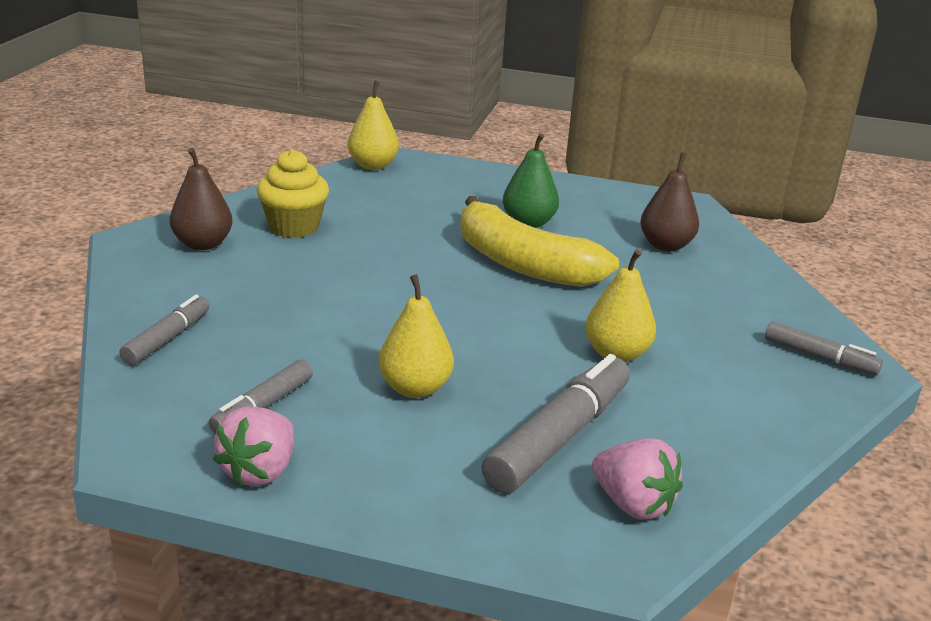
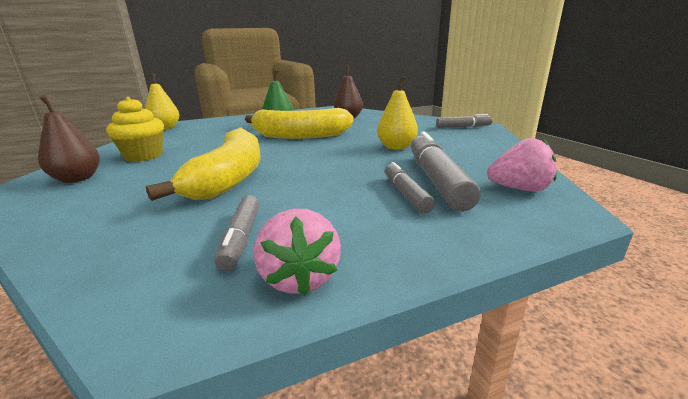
camera: 35 degrees left, 5 degrees down
grey marker [119,294,209,365] -> grey marker moved to [385,162,435,213]
yellow pear [378,274,454,398] -> none
none -> yellow banana [146,127,261,201]

